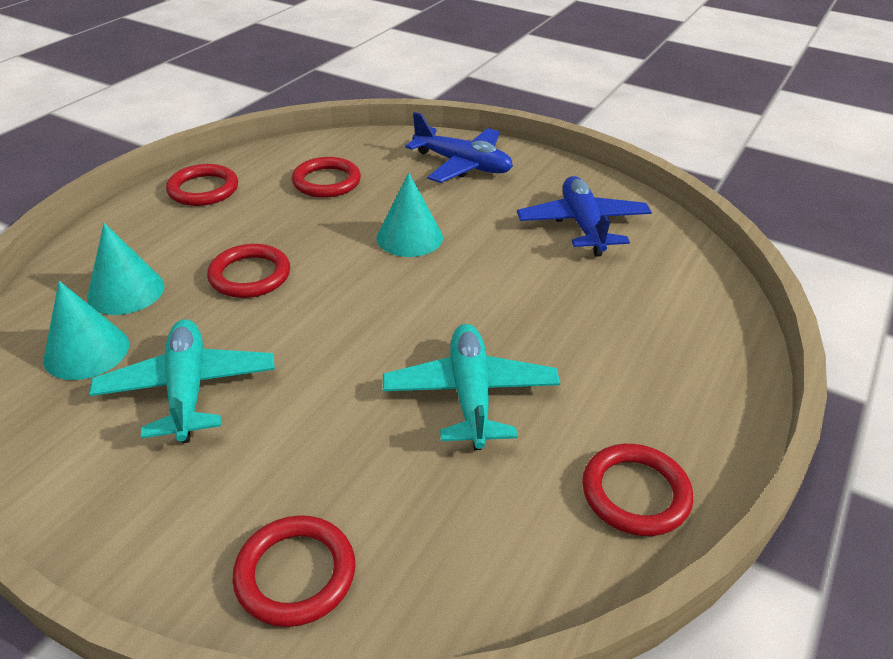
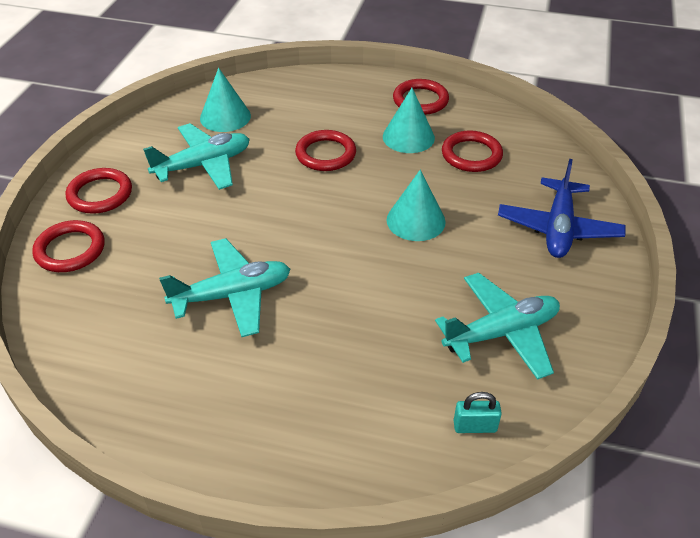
camera: 75 degrees right, 5 degrees up
turquoise cone [87,223,165,315] -> turquoise cone moved to [383,88,435,153]
blue plane [517,176,652,257] -> turquoise plane [435,273,560,380]
red ring [582,444,693,536] -> red ring moved to [66,168,132,214]
none -> turquoise padlock [454,392,502,433]

